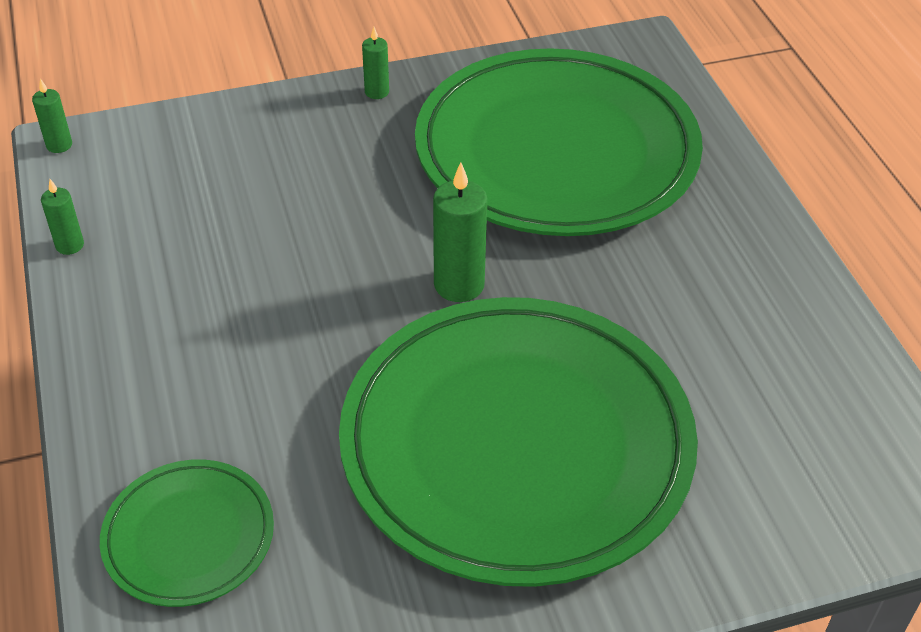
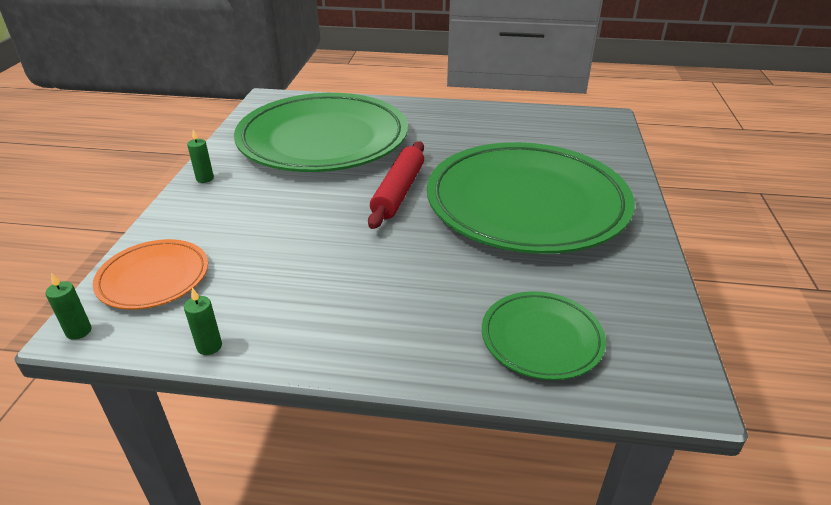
camera: 65 degrees left, 10 degrees down
green candle [433,162,488,302] -> red rolling pin [368,141,424,229]
none -> orange plate [92,239,208,310]

